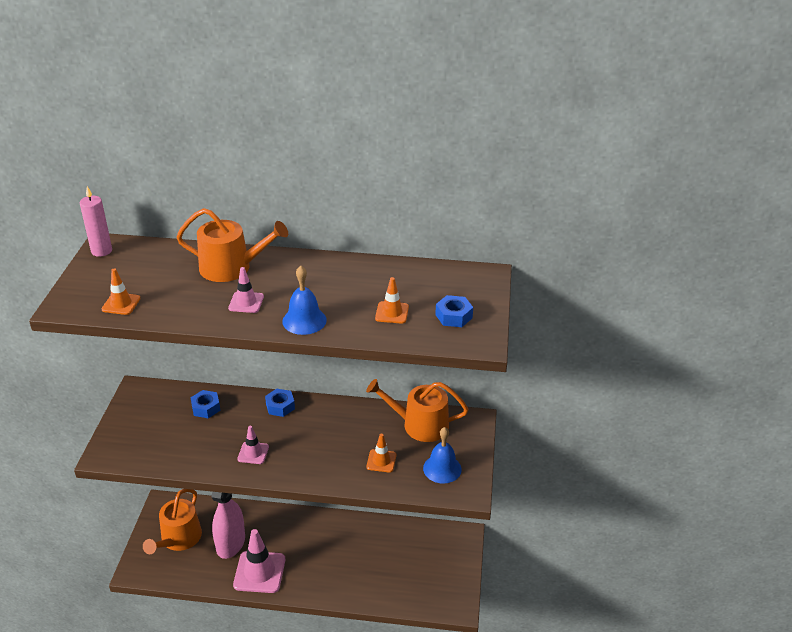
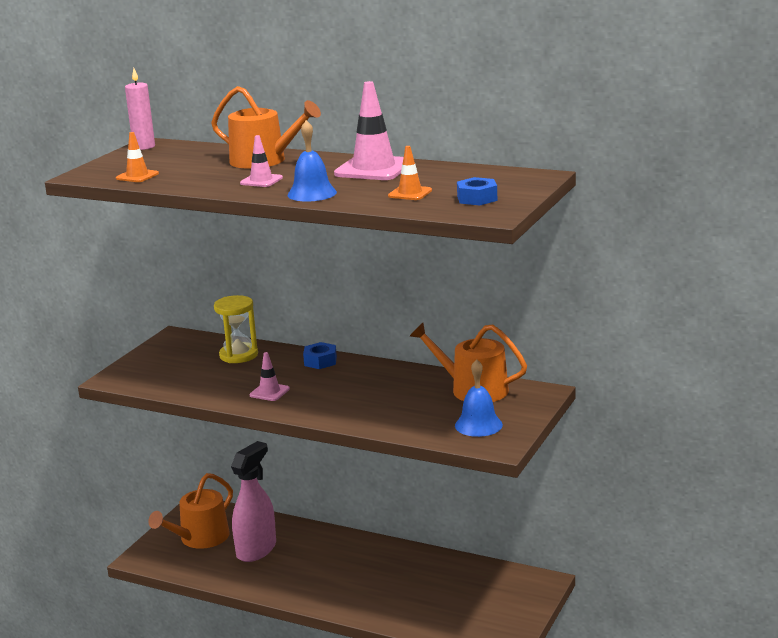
camera: 20 degrees right, 15 degrees down
blue nut [190,390,220,418] -> yellow hourglass [214,295,258,363]
pink traffic cone [233,529,285,593] -> pink traffic cone moved to [334,81,404,180]
orange traffic cone [366,434,396,473] -> none

